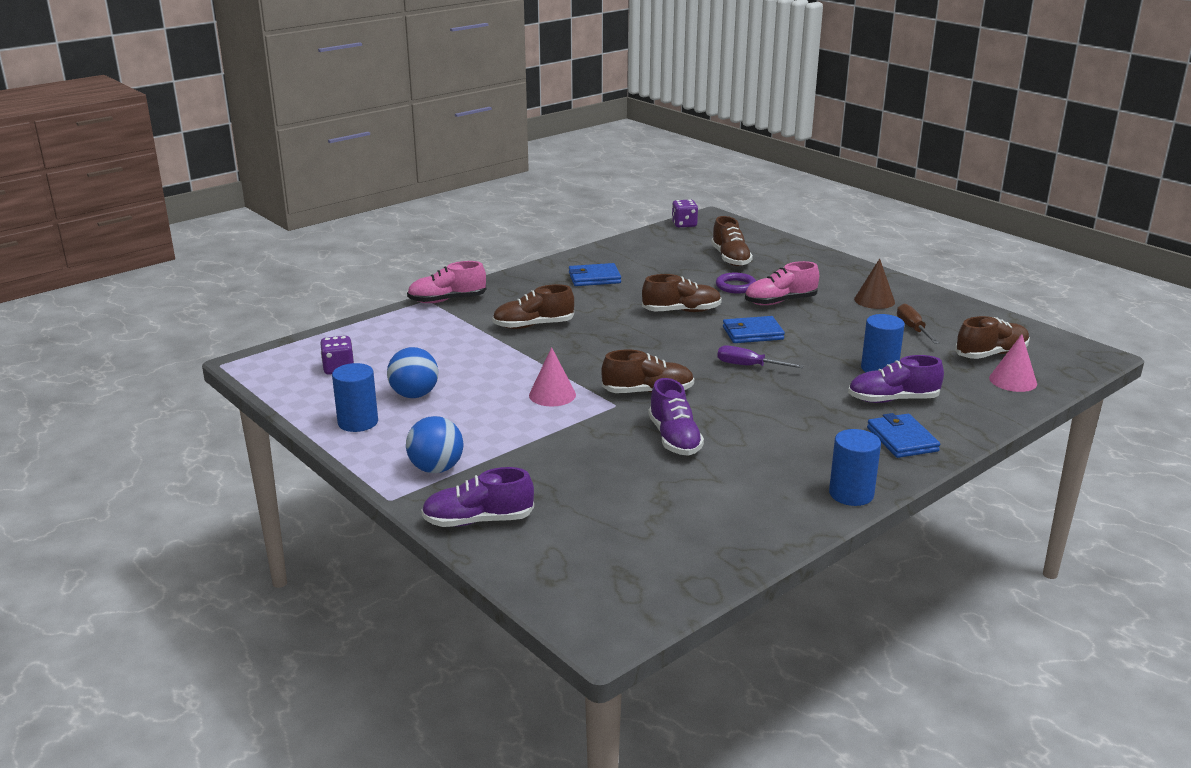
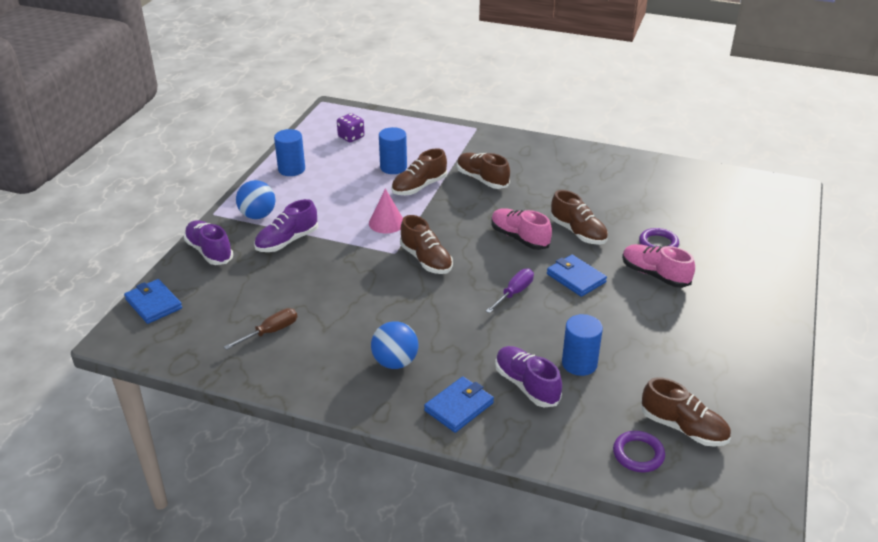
camera: 60 degrees right, 10 degrees up
blue ball [387,347,439,398] -> blue ball moved to [371,321,418,369]
pink shoe [407,261,486,303] -> pink shoe moved to [491,208,552,250]
blue wallet [569,263,621,286] -> blue wallet moved to [124,279,182,324]
purple shoe [649,378,704,456] -> purple shoe moved to [254,199,318,252]
purple dice [672,199,698,227] -> none
brown shoe [711,216,753,266] -> brown shoe moved to [391,148,447,195]
purple screwdriver [717,345,804,368] -> purple screwdriver turned 45 degrees clockwise [486,269,534,313]
blue cylinder [829,429,881,506] -> blue cylinder moved to [379,127,407,174]
brown cone [854,258,895,309] -> none
brown screwdriver [897,304,940,344] -> brown screwdriver moved to [224,308,297,350]
pink cone [989,334,1037,392] -> purple ring [613,431,665,472]

